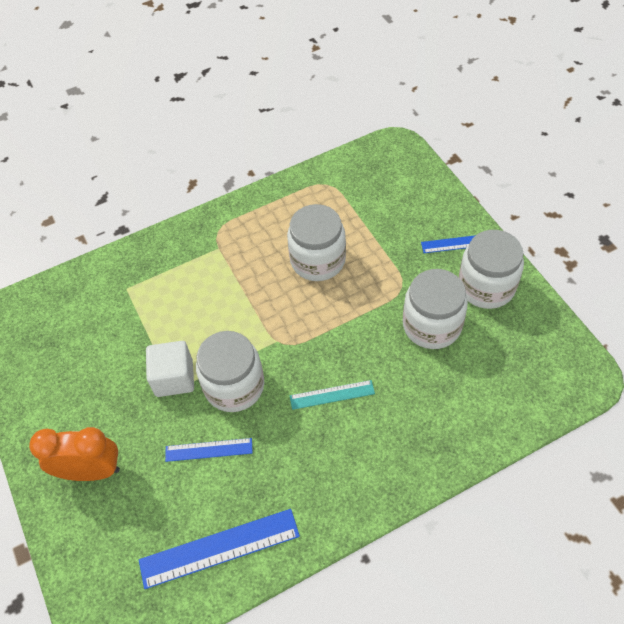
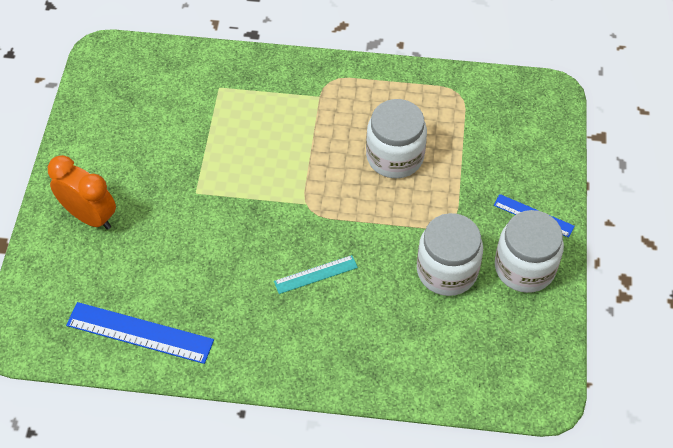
camera: 30 degrees right, 0 degrees up
white cube [146,341,194,397] -> none
blue ruler [165,438,253,462] -> none
white jar [196,331,264,412] -> none
turquoise ruler [290,380,375,410] -> turquoise ruler turned 45 degrees counterclockwise [274,255,358,294]

